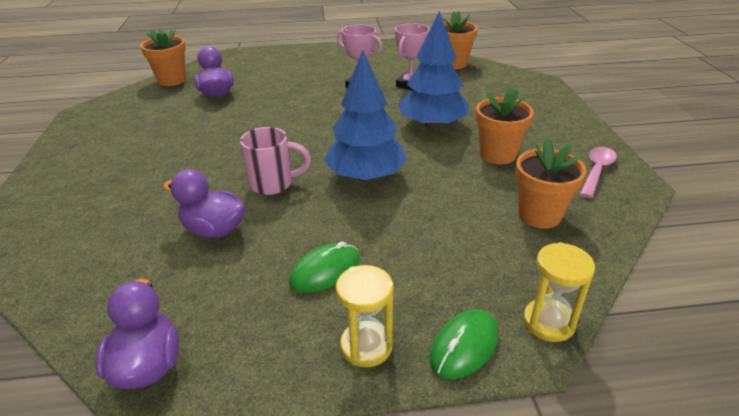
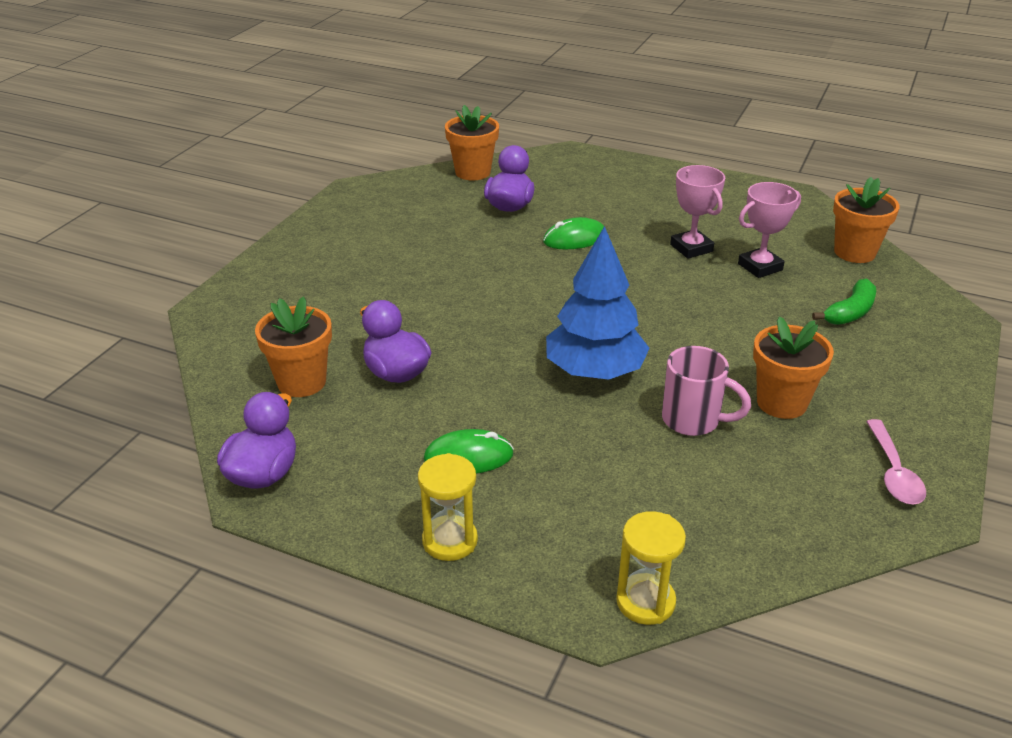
camera: 30 degrees right, 0 degrees up
pink mug [240,127,311,195] -> pink mug moved to [662,346,751,436]
blue tree [398,11,469,129] -> none
green mouse [430,309,499,379] -> green mouse moved to [543,217,604,249]
orange flower pot [515,138,586,229] -> orange flower pot moved to [255,296,332,397]
pink spoon [580,147,617,198] -> pink spoon turned 120 degrees clockwise [866,419,926,505]
none -> green banana [812,279,876,325]

